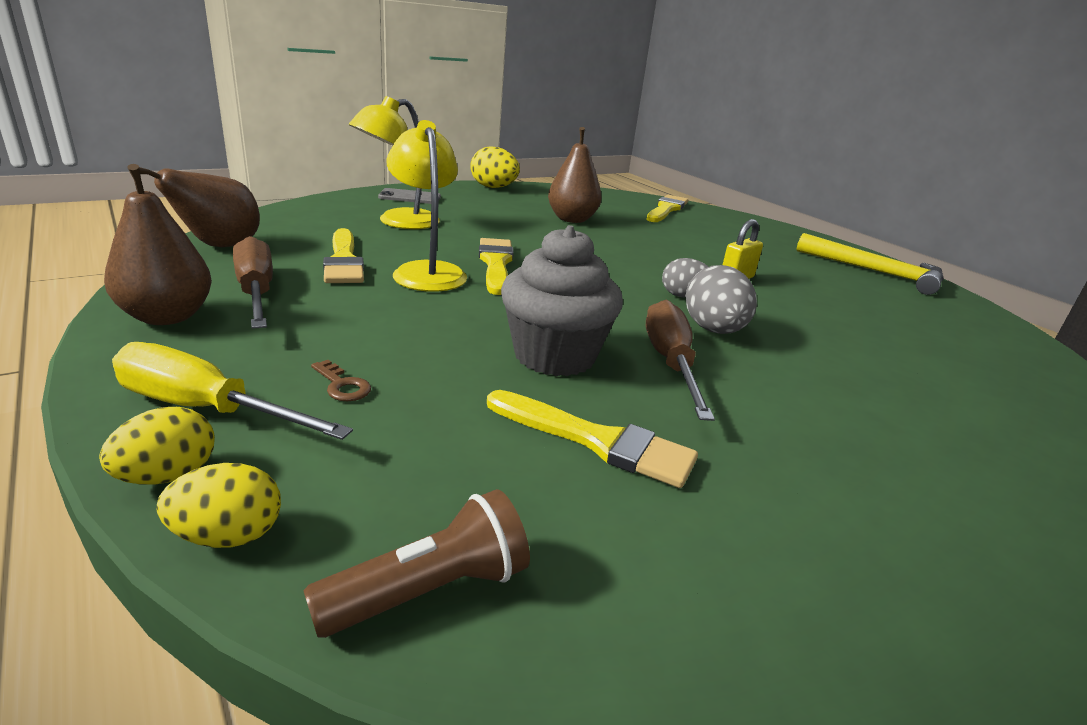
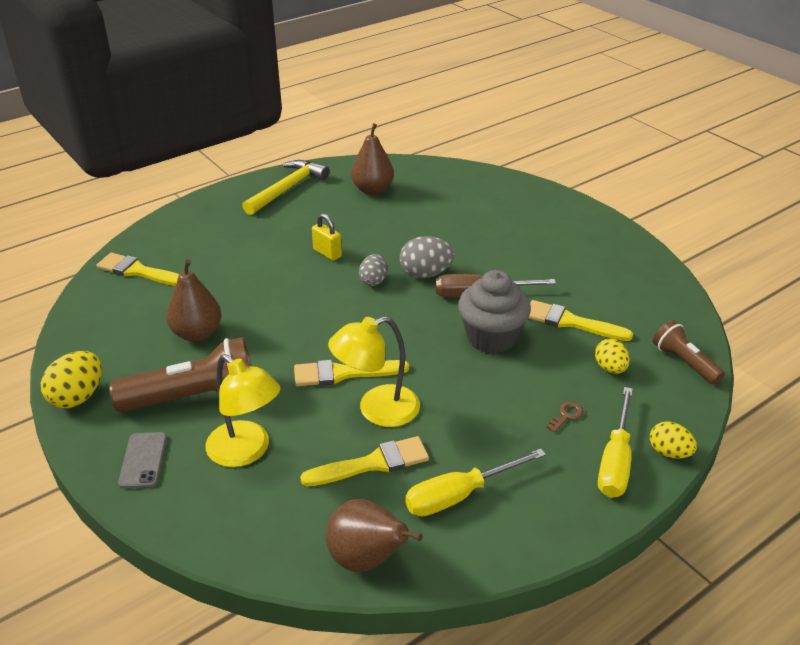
camera: 90 degrees left, 10 degrees up
brown pear [104,164,212,325] -> brown pear moved to [351,123,394,195]
yellow egg [157,463,281,548] -> yellow egg moved to [595,339,630,374]
brown screwdriver [233,236,273,329] -> yellow screwdriver [405,449,546,516]
yellow brush [487,390,698,488] -> yellow brush turned 90 degrees counterclockwise [528,300,633,341]
none -> brown flashlight [109,337,251,412]

